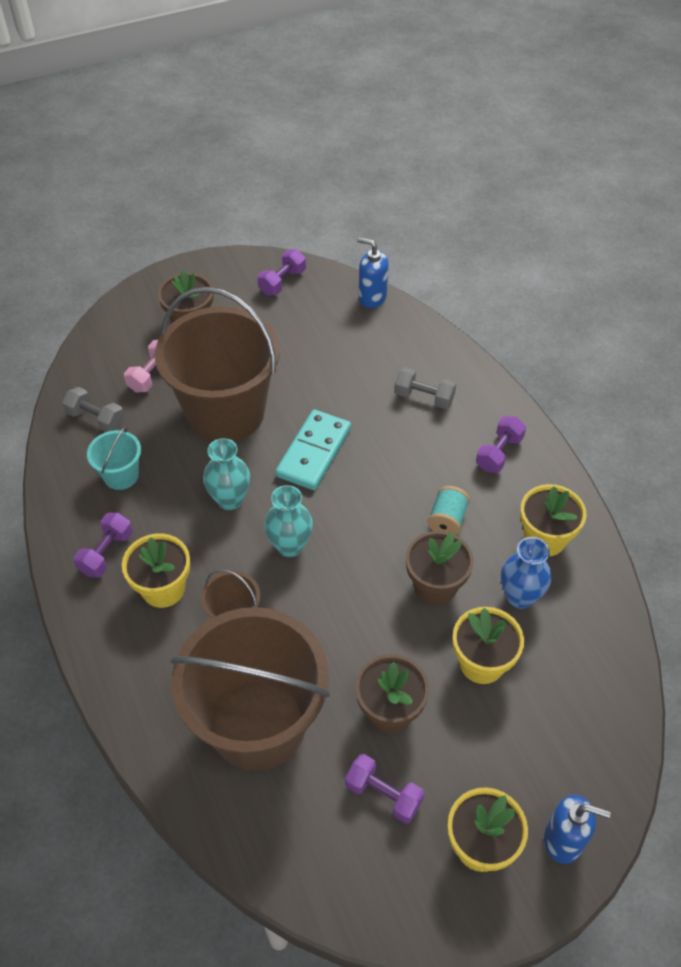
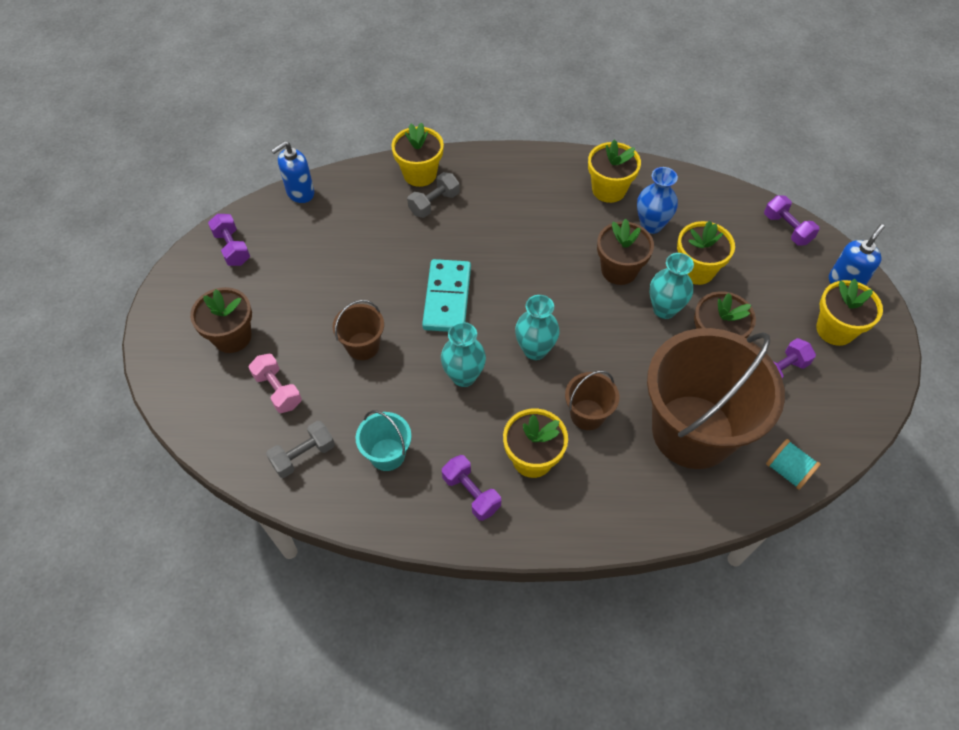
camera: 65 degrees left, 5 degrees up
brown bucket [155,287,280,441] -> brown bucket [333,300,384,360], size x0.43
turquoise domino [276,410,351,490] -> turquoise domino turned 45 degrees clockwise [422,259,471,332]
turquoise spool [427,486,470,535] -> turquoise spool moved to [766,439,821,490]
purple dumbbell [476,416,526,473] -> purple dumbbell moved to [764,196,820,246]
none -> yellow flower pot [392,122,444,187]
none -> turquoise vase [649,253,694,319]

